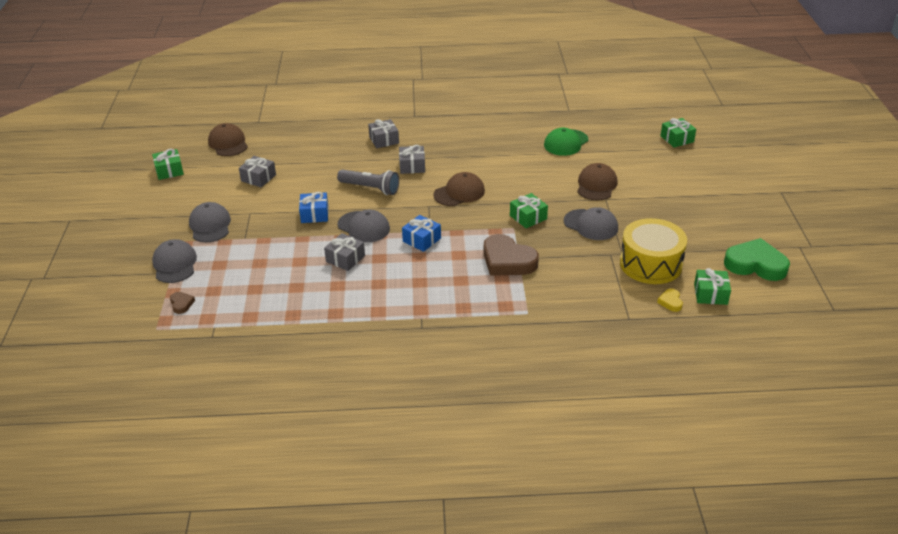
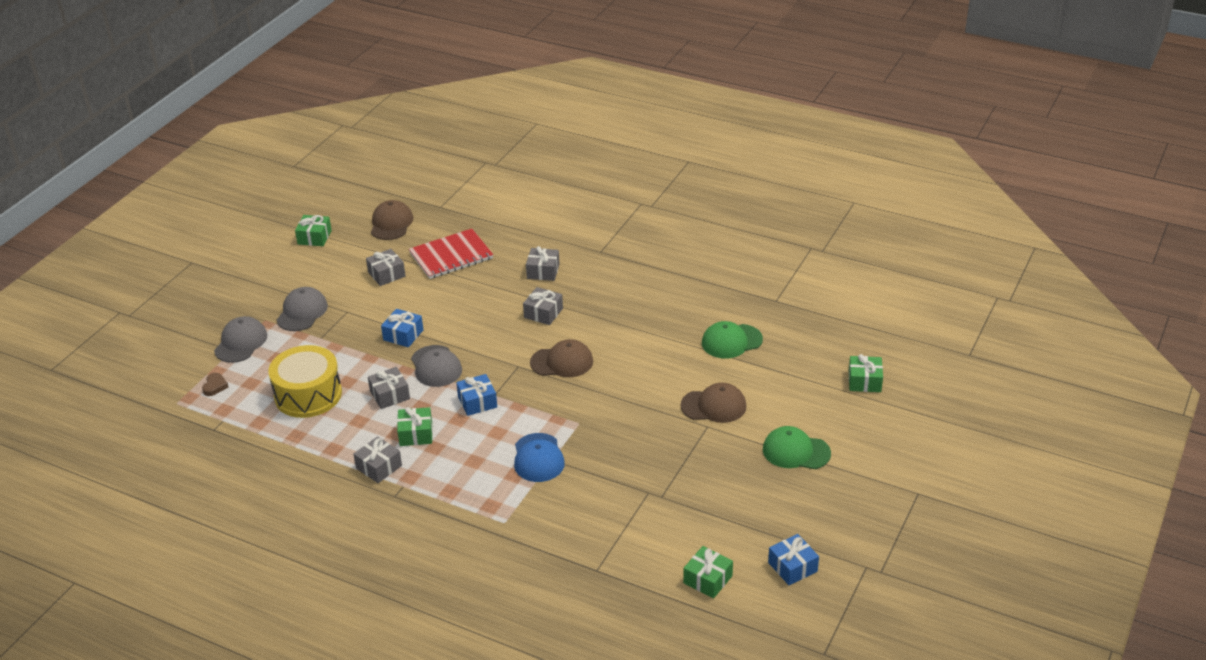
camera: 30 degrees right, 0 degrees up
grey flashlight [337,169,399,195] -> none
brown heart [484,234,539,276] -> blue cap [514,433,565,482]
green gift [510,193,548,228] -> green gift moved to [397,407,433,446]
grey cap [564,207,618,240] -> none
brown cap [577,163,617,201] -> brown cap turned 45 degrees clockwise [681,383,746,423]
yellow drum [620,218,687,284] -> yellow drum moved to [268,345,342,418]
yellow heart [657,289,683,312] -> none
green heart [724,238,790,281] -> blue gift [768,534,819,585]
none -> grey gift [353,436,402,483]
none -> red notebook [409,229,493,279]
none -> green cap [763,426,831,469]

